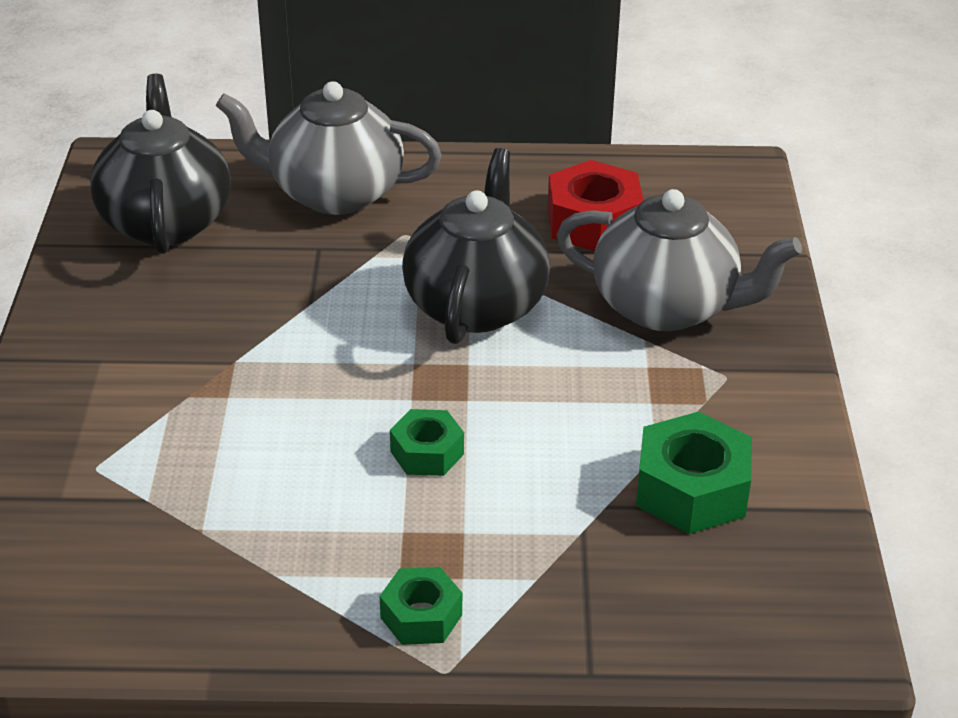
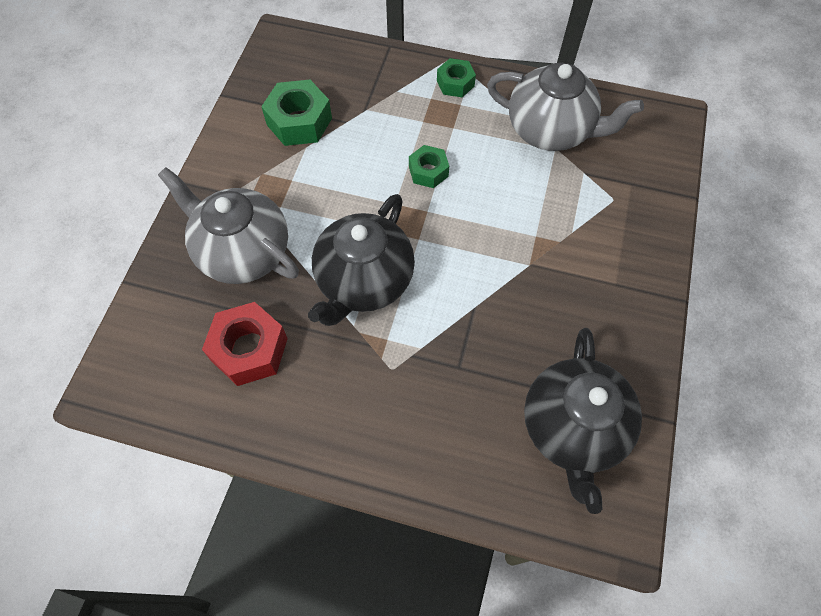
camera: 165 degrees left, 25 degrees up
grey teapot [215,81,442,215] -> grey teapot moved to [487,63,644,151]

